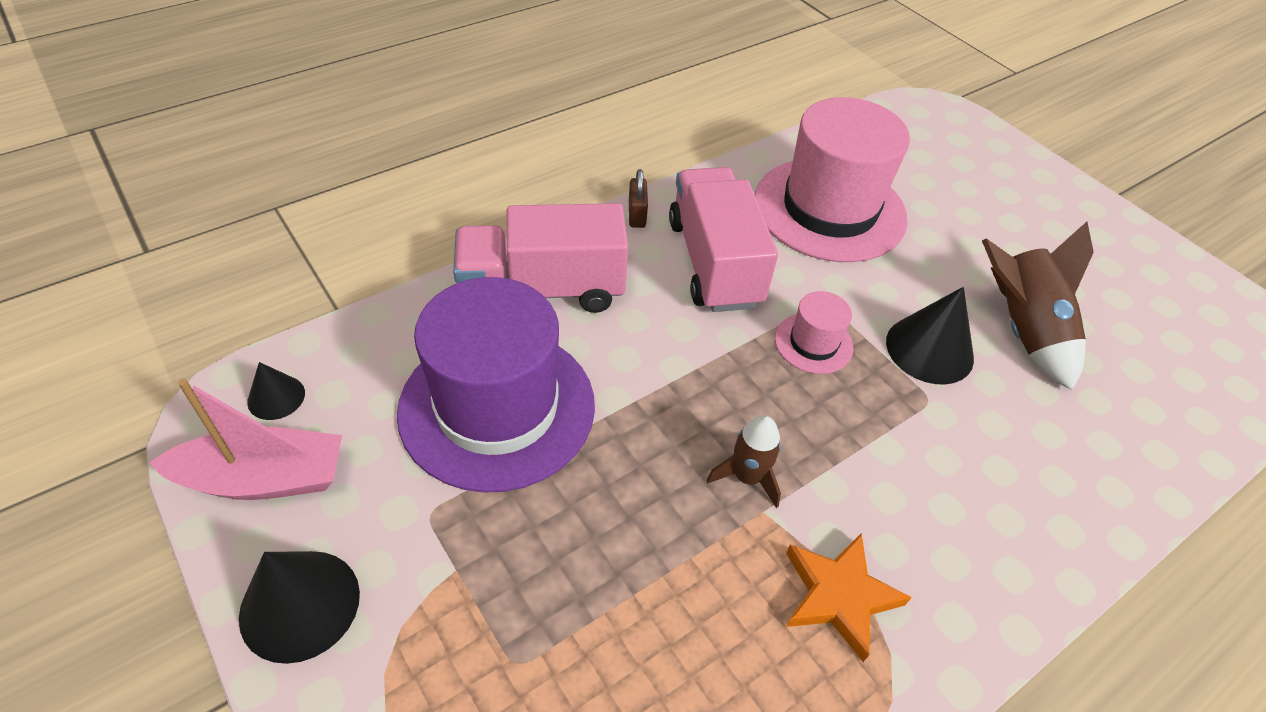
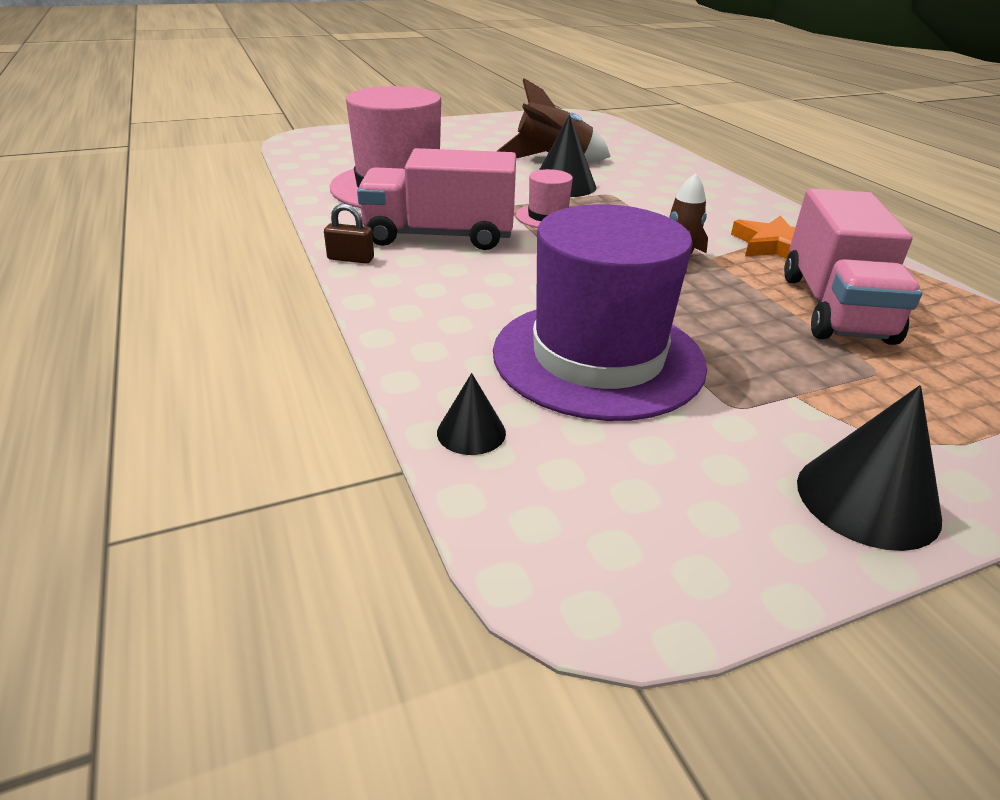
camera: 75 degrees left, 15 degrees down
pink boat [149,379,342,500] -> none
black cone [247,362,305,420] -> black cone moved to [437,373,506,455]
pink truck [453,203,628,313] -> pink truck moved to [784,188,922,345]

